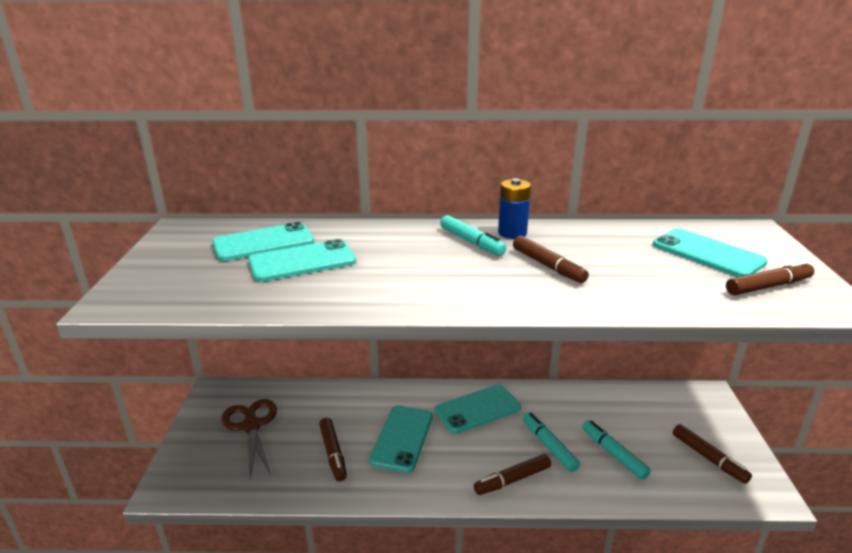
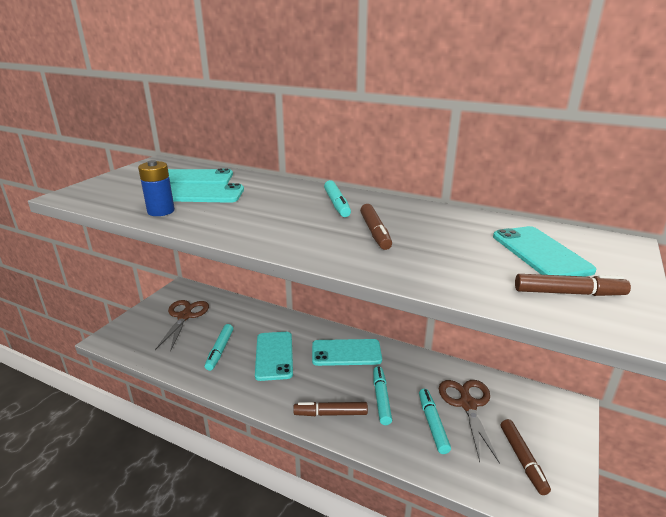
camera: 25 degrees right, 0 degrees up
brown marker [319,418,347,482] -> turquoise marker [205,324,233,371]
turquoise phone [369,405,433,473] -> turquoise phone turned 45 degrees counterclockwise [255,332,293,381]
blue battery [498,178,531,239] -> blue battery moved to [138,160,175,216]
none -> brown scissors [439,380,500,464]

